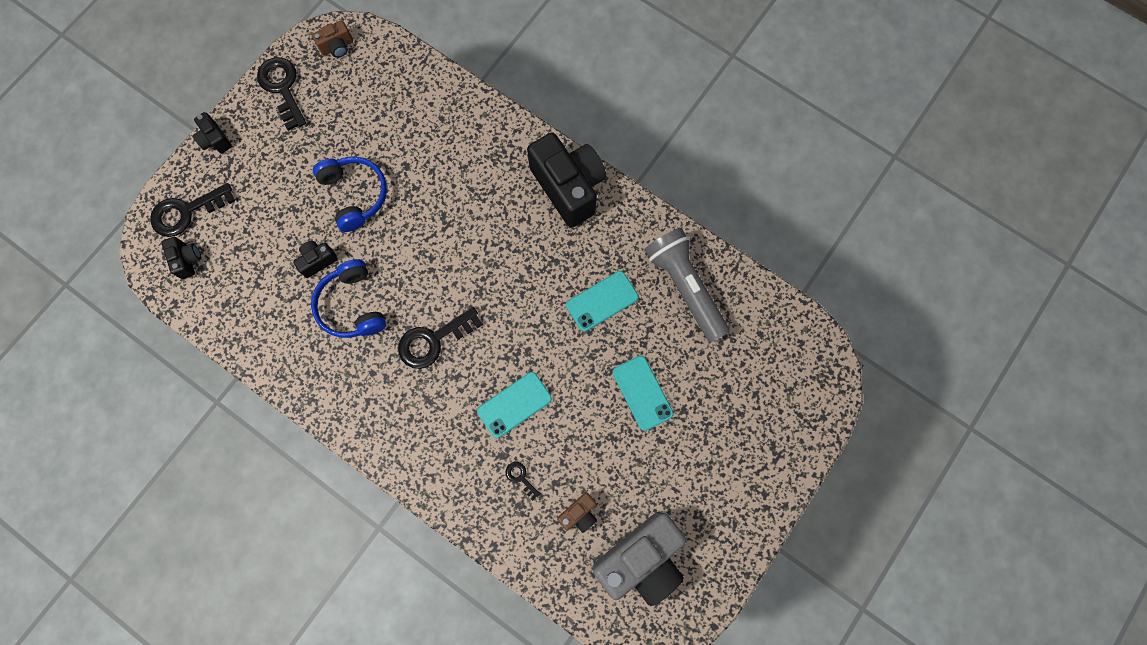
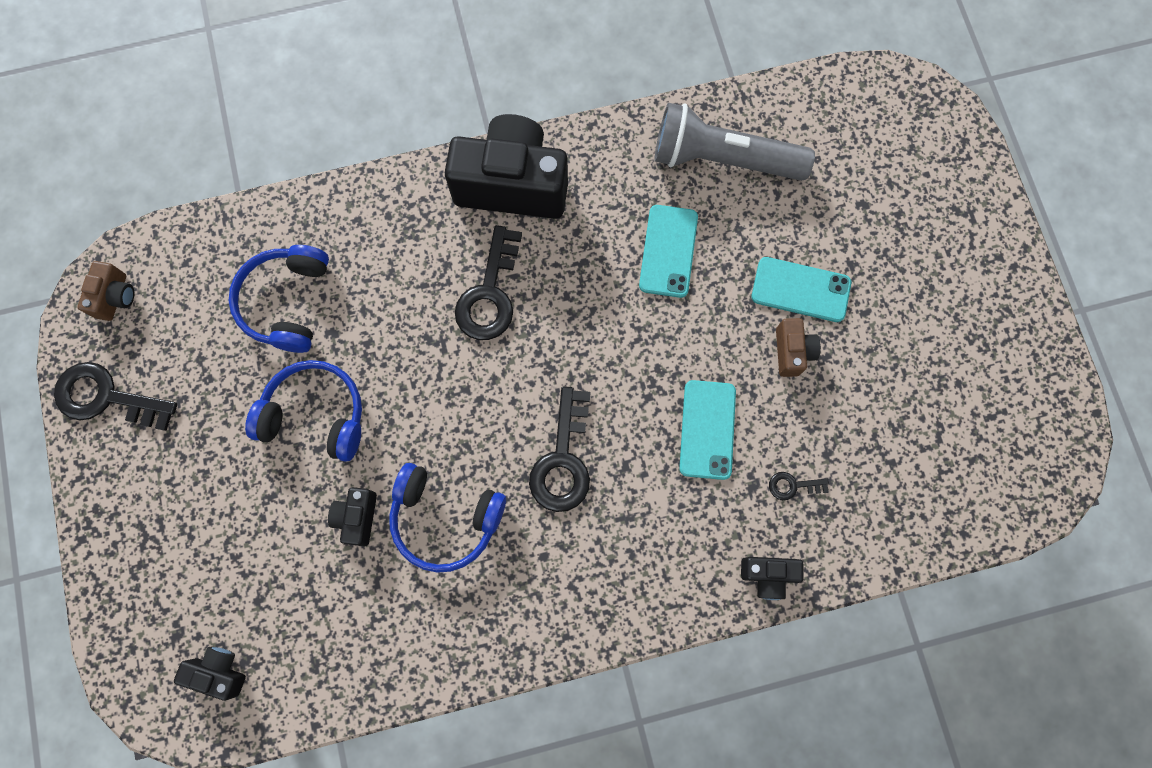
camera: 50 degrees left, 0 degrees up
black key [150,183,235,237] -> black key moved to [455,225,522,340]
black camera [192,112,232,153] -> black camera moved to [741,557,804,600]
brown camera [557,493,597,533] -> brown camera moved to [776,318,821,377]
grey camera [593,512,686,606] -> none
none -> blue headphones [229,245,329,353]

